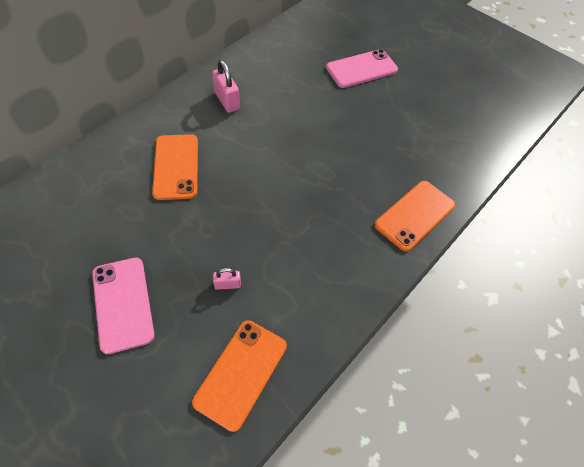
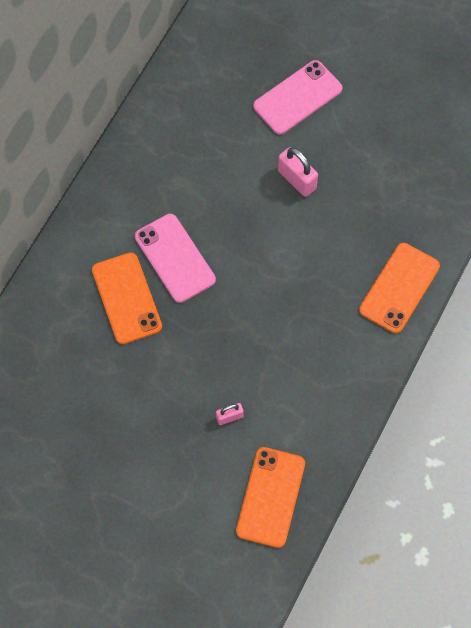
camera: 10 degrees left, 10 degrees up
pink phone [92,258,155,354] -> pink phone moved to [135,214,216,303]
pink padlock [212,60,240,113] -> pink padlock moved to [278,147,318,197]

